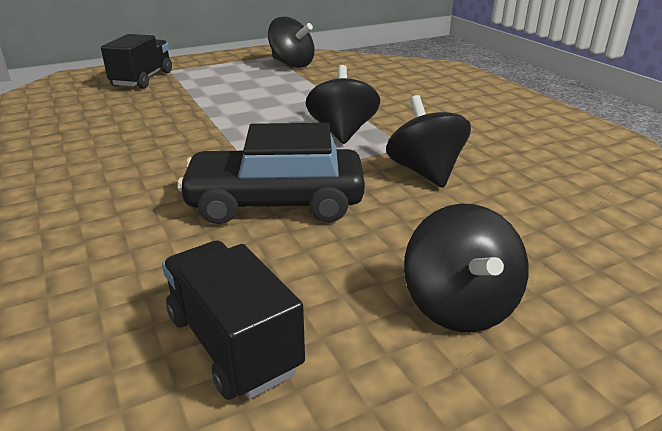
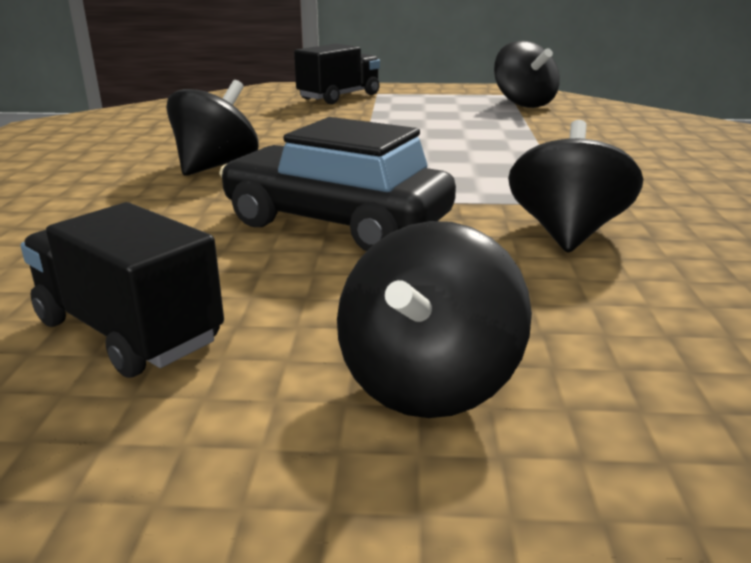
camera: 30 degrees right, 5 degrees down
black truck [162,240,305,400] -> black truck turned 45 degrees counterclockwise [21,202,224,378]
black spinning top [306,65,380,144] -> black spinning top moved to [166,80,258,176]

